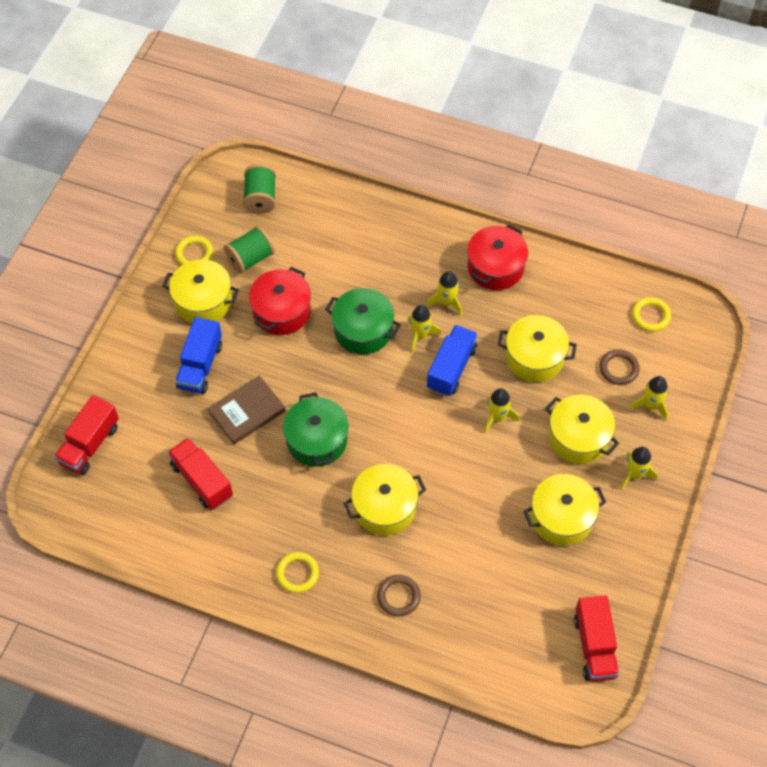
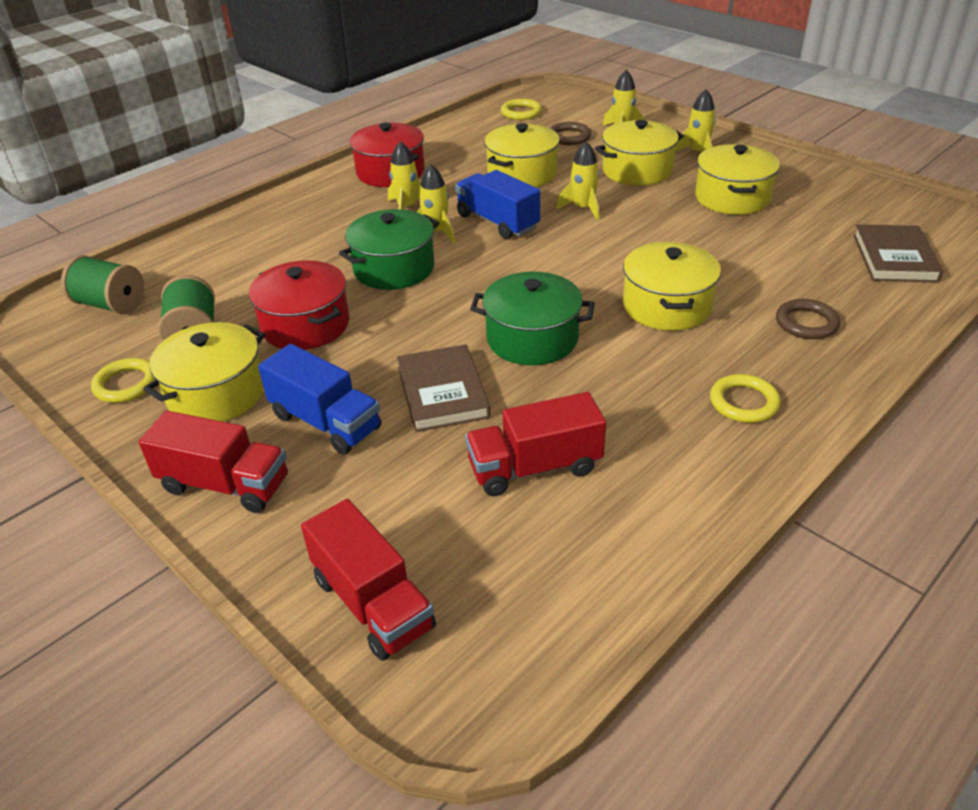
camera: 65 degrees left, 20 degrees down
red truck [574,595,619,682] -> red truck moved to [138,411,288,513]
none -> brown book [853,224,943,283]

